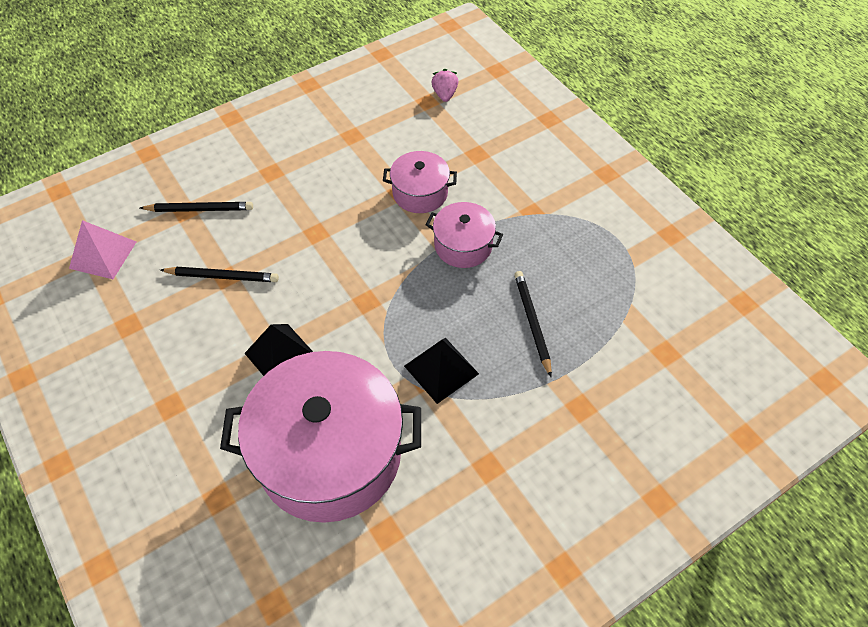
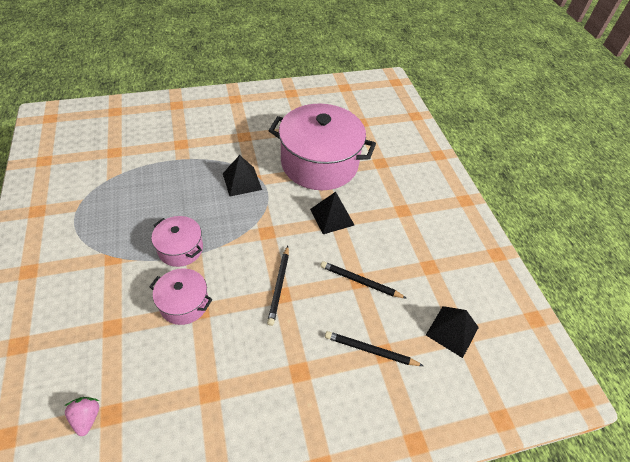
camera: 165 degrees left, 5 degrees down
pink pyramid [69,220,136,279] -> black pyramid [426,306,479,358]
pink strawberry [431,69,458,102] -> pink strawberry turned 150 degrees clockwise [64,397,100,436]
black pencil [514,271,552,377] -> black pencil moved to [267,246,289,326]

